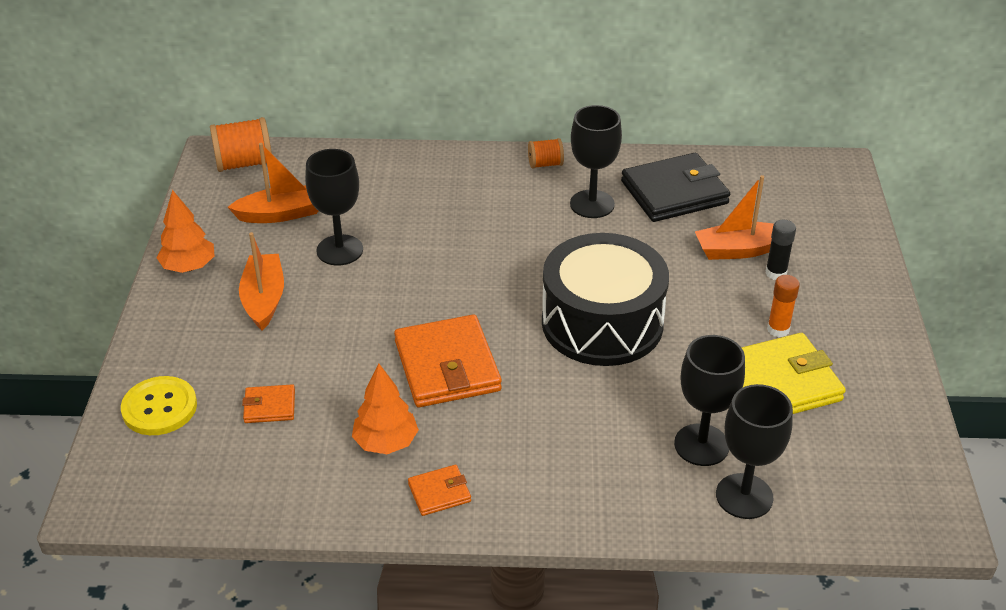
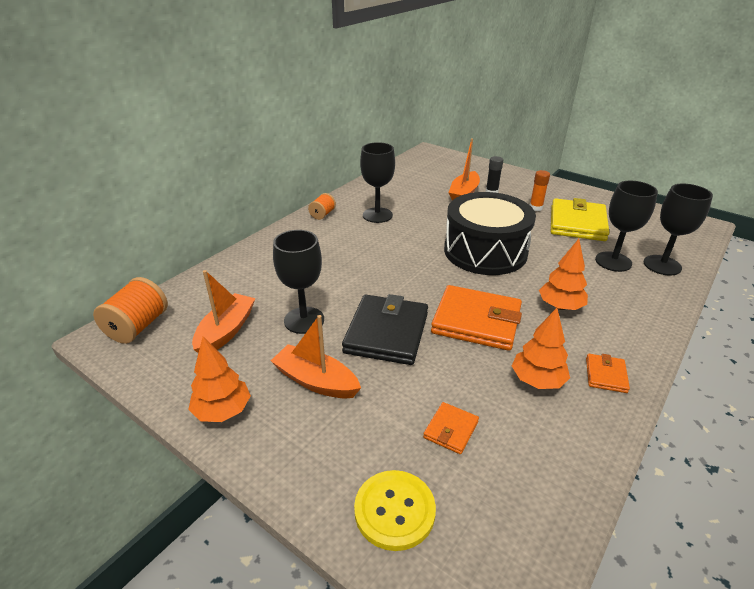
camera: 55 degrees left, 5 degrees down
black wallet [621,153,730,222] -> black wallet moved to [342,294,428,365]
none -> orange tree [539,239,588,310]

